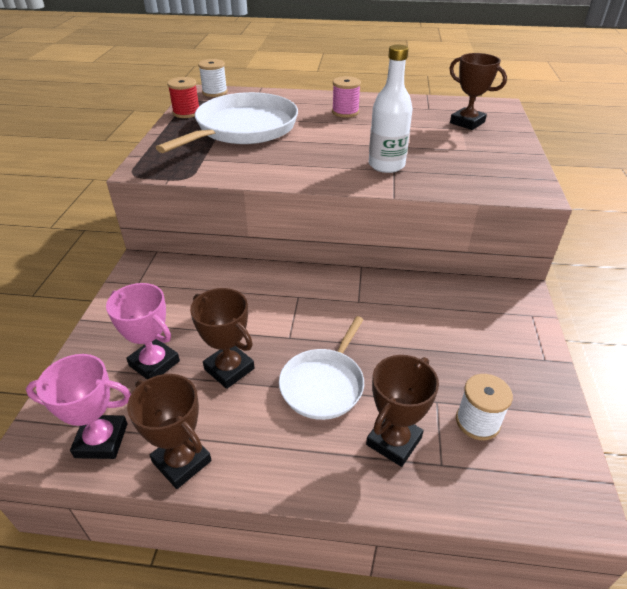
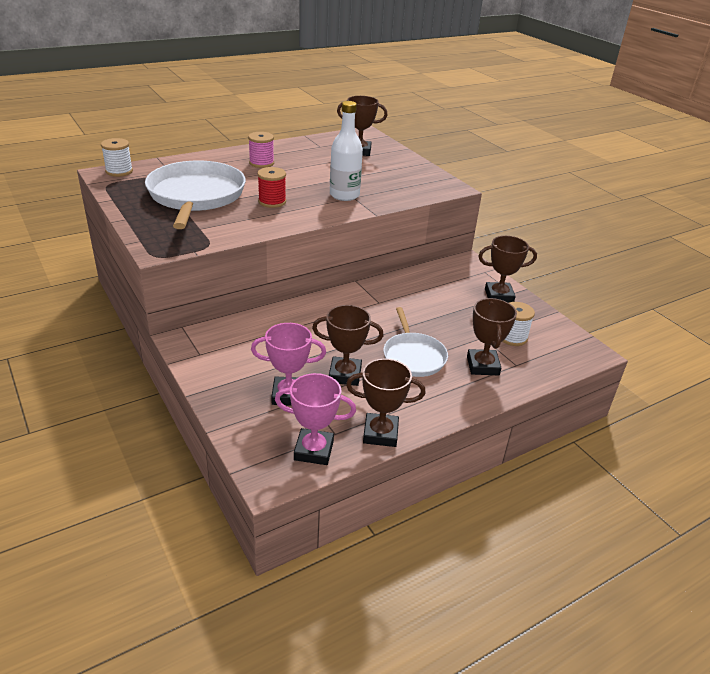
camera: 40 degrees left, 5 degrees down
pink trophy [26,354,131,459] -> pink trophy turned 45 degrees clockwise [275,373,356,465]
red spool [167,77,199,118] -> red spool moved to [257,167,286,208]
none -> brown trophy [478,236,537,303]

